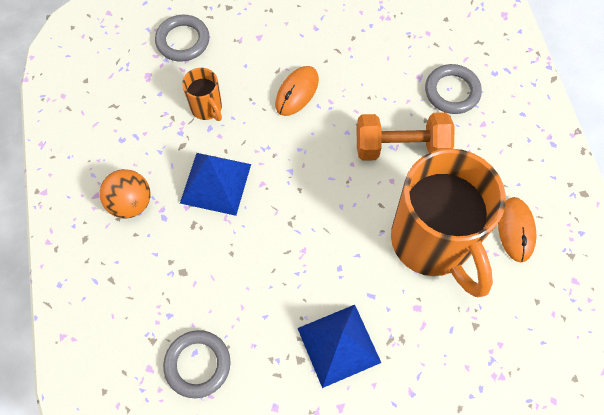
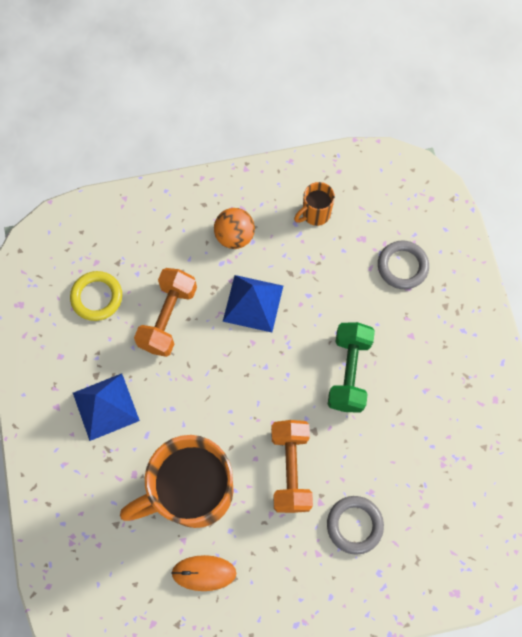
camera: 90 degrees right, 5 degrees up
grey ring [163,330,231,398] -> yellow ring [70,271,122,321]
orange mug [182,68,222,121] -> orange mug moved to [294,182,335,226]
orange mouse [275,66,319,116] -> green dumbbell [328,322,375,413]
none -> orange dumbbell [134,268,197,357]

